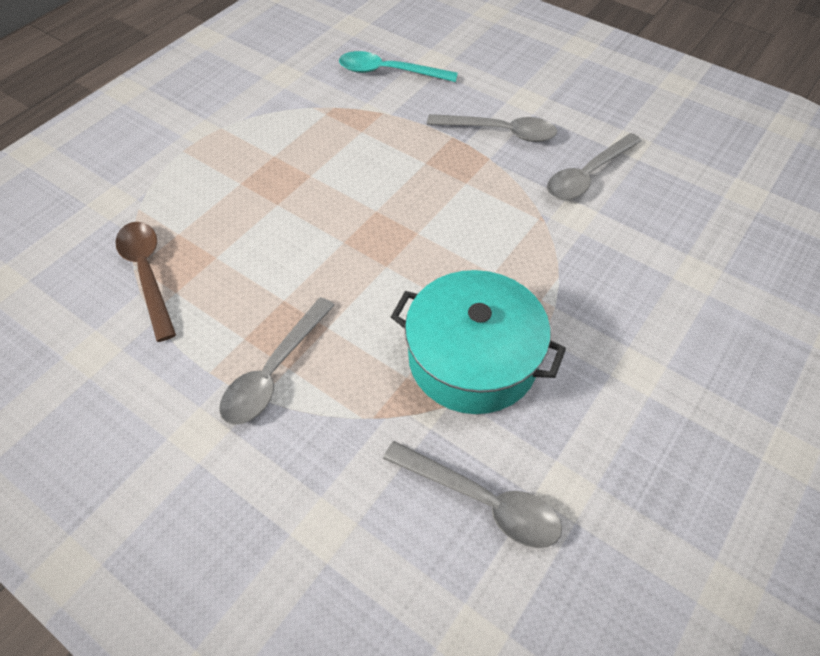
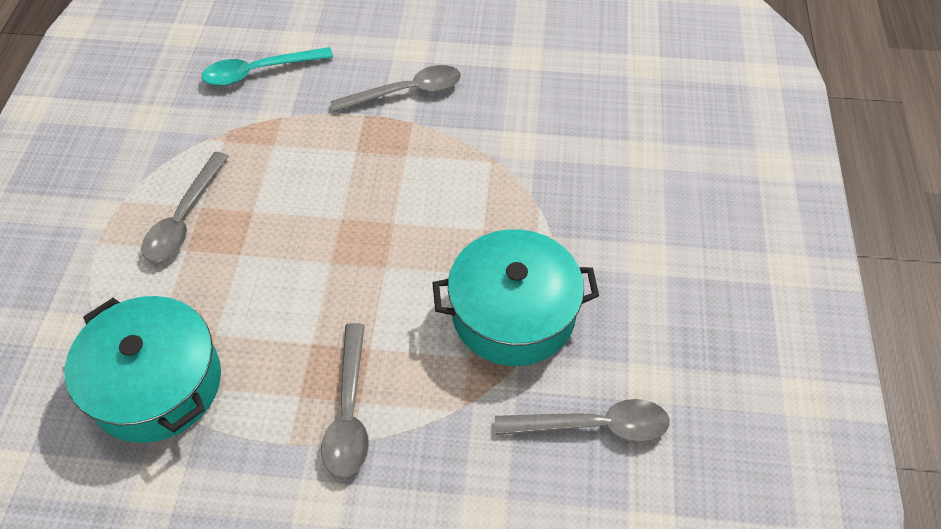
camera: 30 degrees left, 0 degrees up
brown spoon [115,222,176,342] -> turquoise pot [65,296,221,443]
grey spoon [547,133,642,200] -> grey spoon moved to [142,152,229,262]

